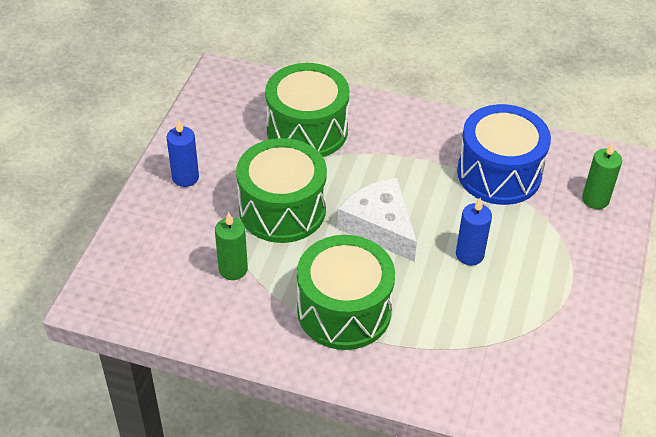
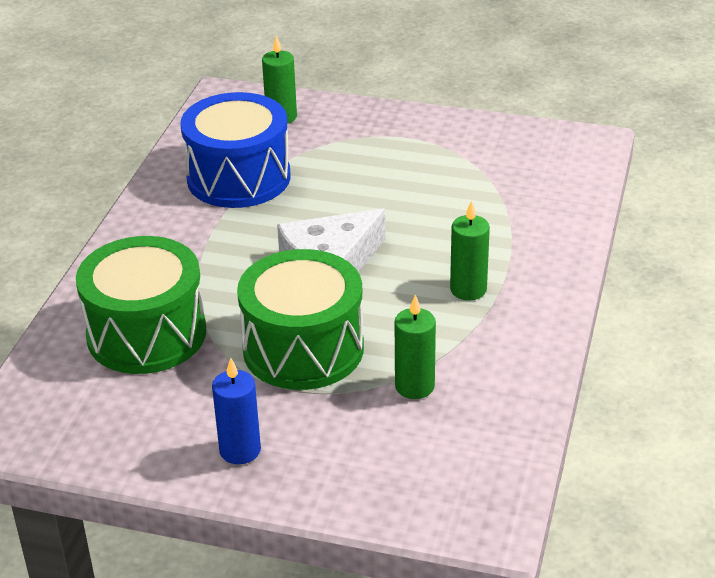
camera: 90 degrees left, 10 degrees down
green drum [297,235,395,350] -> green candle [450,200,490,301]
blue candle [456,198,492,265] -> none

